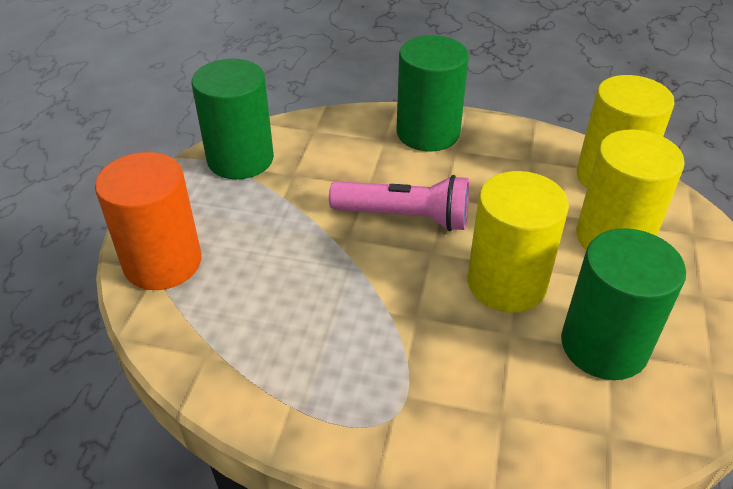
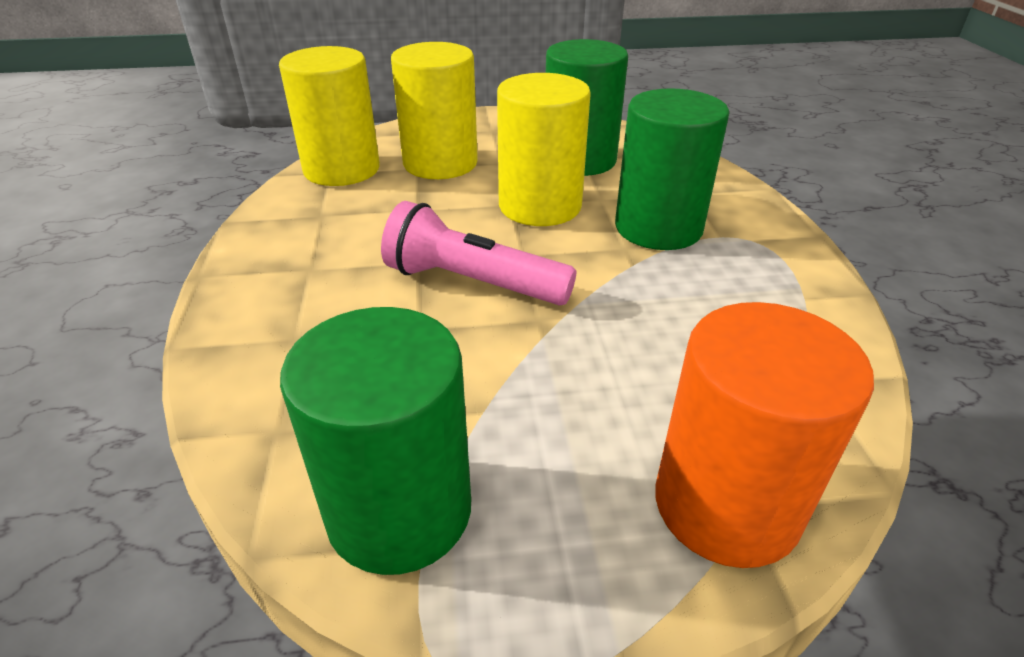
camera: 110 degrees left, 5 degrees down
pink flashlight [329,175,469,231] -> pink flashlight turned 60 degrees counterclockwise [381,201,576,305]
green cylinder [397,35,469,151] -> green cylinder moved to [615,88,729,250]

